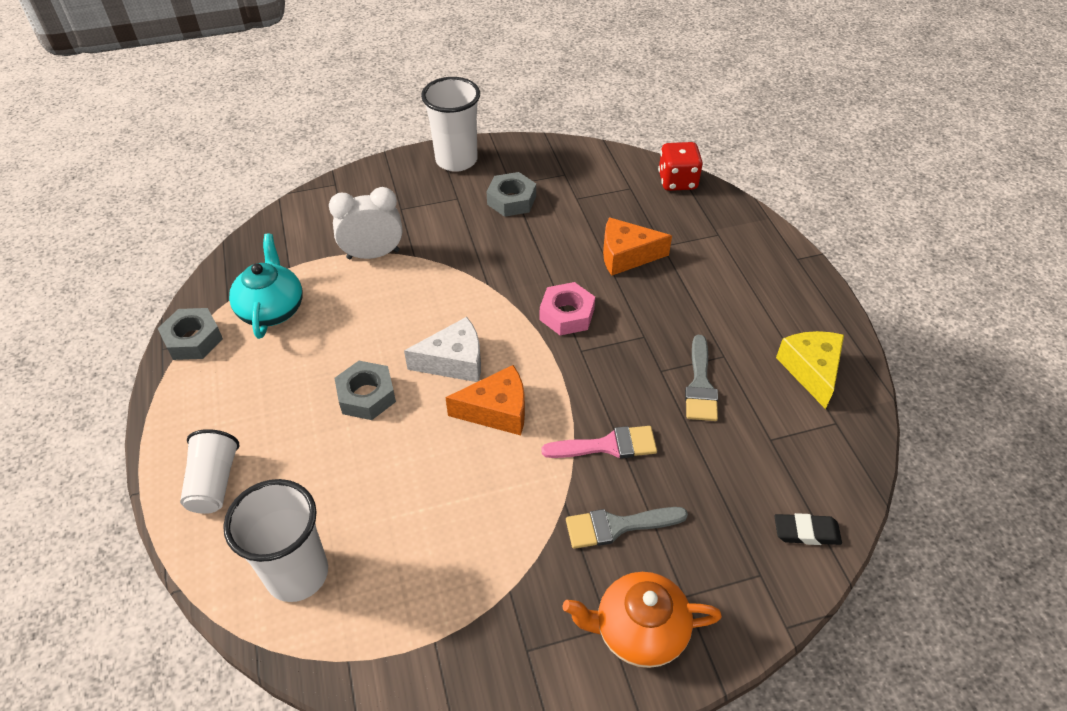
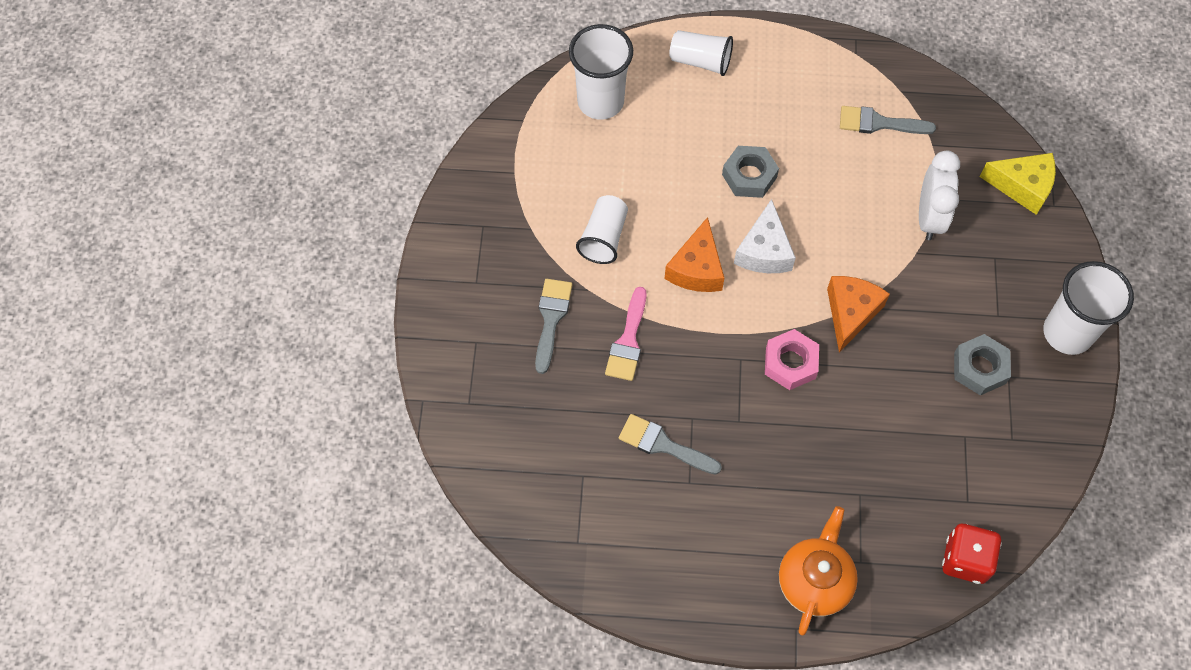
camera: 110 degrees right, 15 degrees up
grey nut [158,308,223,360] -> none
turquoise teapot [229,234,303,339] -> grey brush [840,106,936,134]
orange teapot [563,572,722,668] -> orange teapot moved to [779,506,858,636]
orange cheese [603,217,672,276] -> orange cheese moved to [827,276,890,352]
black eraser [774,513,842,545] -> none
yellow cheese [776,331,844,409] -> yellow cheese moved to [980,153,1056,215]
none -> white cup [576,195,628,264]

